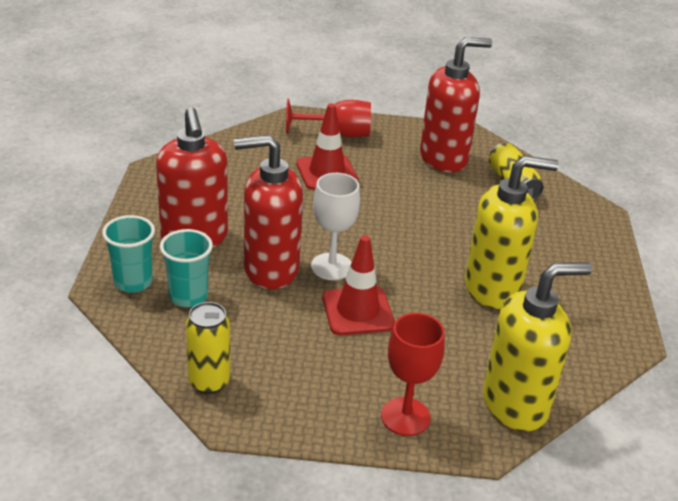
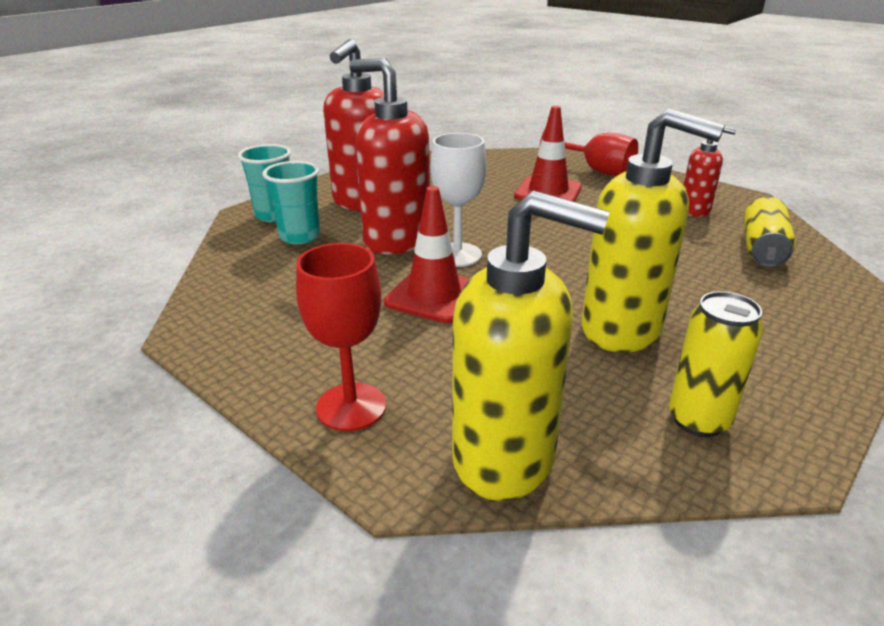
camera: 40 degrees right, 5 degrees down
yellow can [186,302,230,394] -> yellow can moved to [669,291,763,437]
red soap dispenser [420,37,492,172] -> red soap dispenser [684,126,737,217], size x0.54

